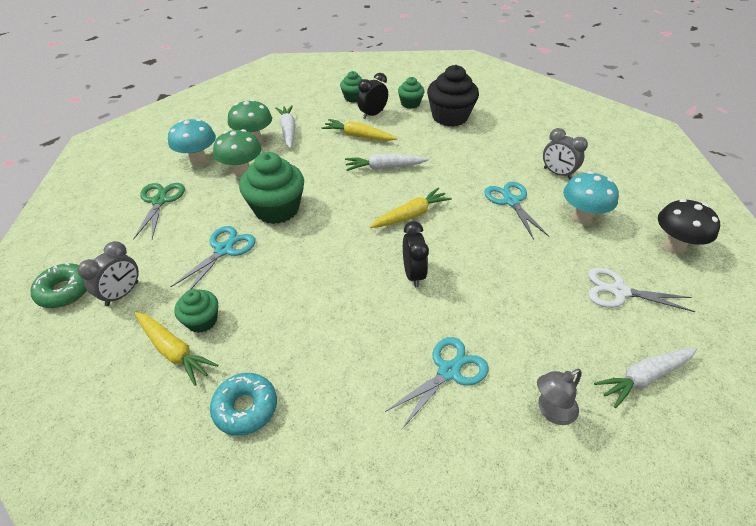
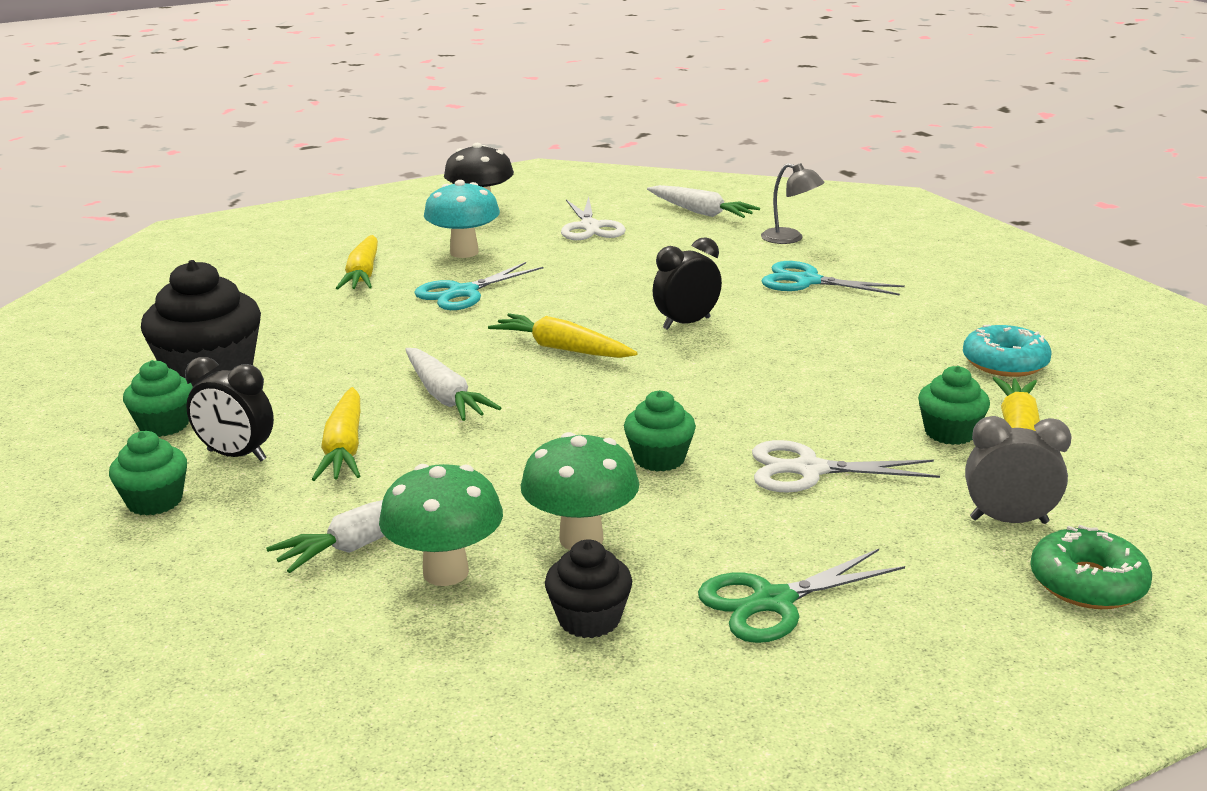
camera: 115 degrees left, 20 degrees down
turquoise mushroom [168,119,216,166] -> black cupcake [545,539,632,638]
turquoise scissors [170,226,256,290] -> white scissors [752,440,940,493]
green cupcake [239,152,304,224] -> green cupcake [624,390,696,472], size x0.55
grey clock [543,128,588,180] -> yellow carrot [336,235,378,289]

